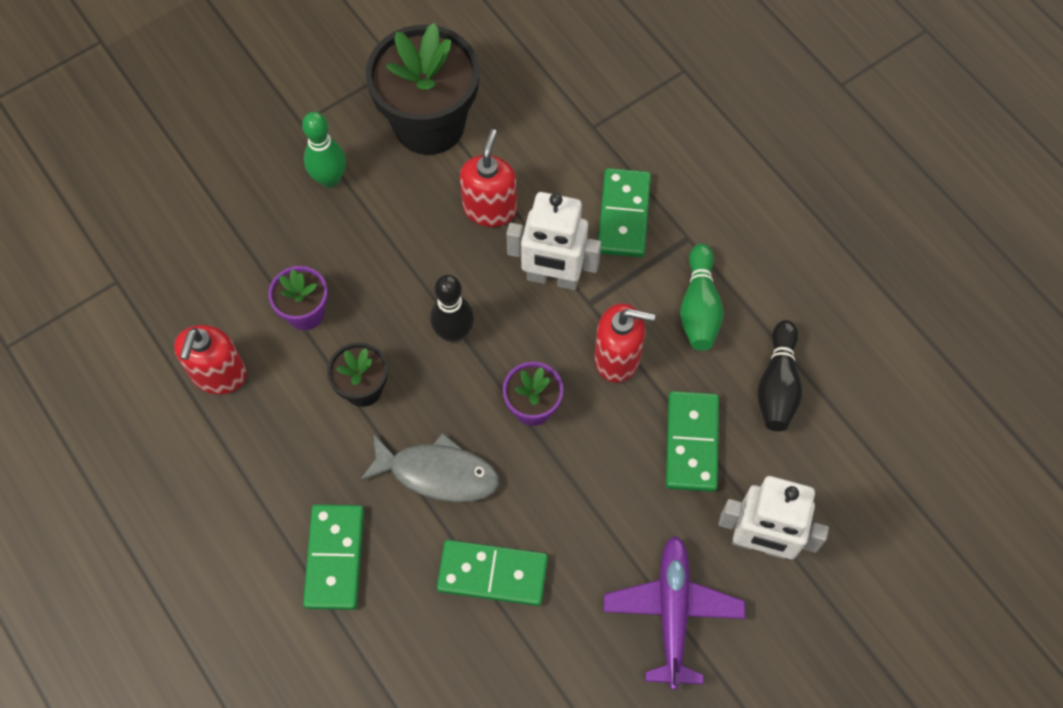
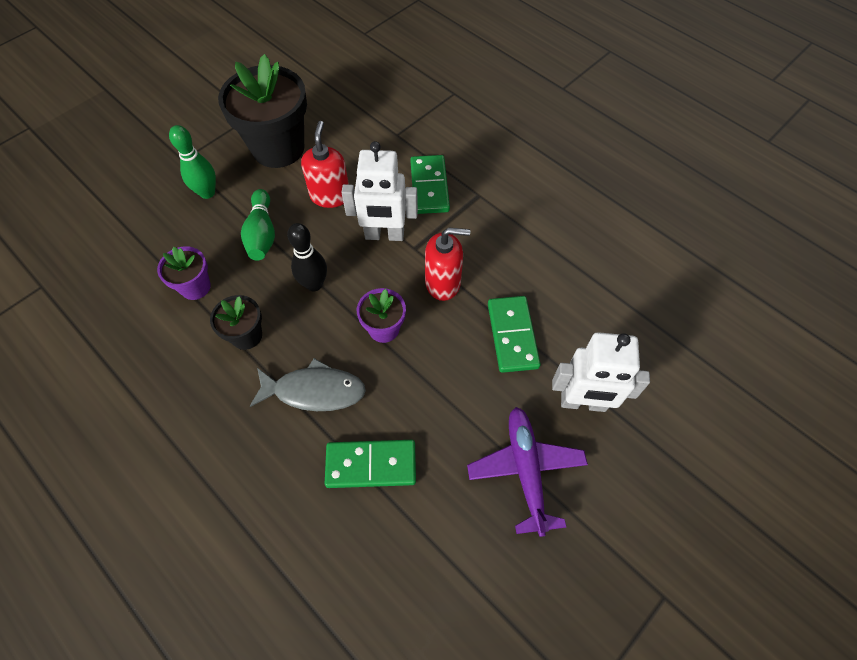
camera: 10 degrees left, 5 degrees down
red soap dispenser [174,325,247,394] -> none
green domino [303,504,364,610] -> none
green bowling pin [680,244,724,350] -> green bowling pin moved to [241,189,275,261]
black bowling pin [757,320,802,431] -> none

